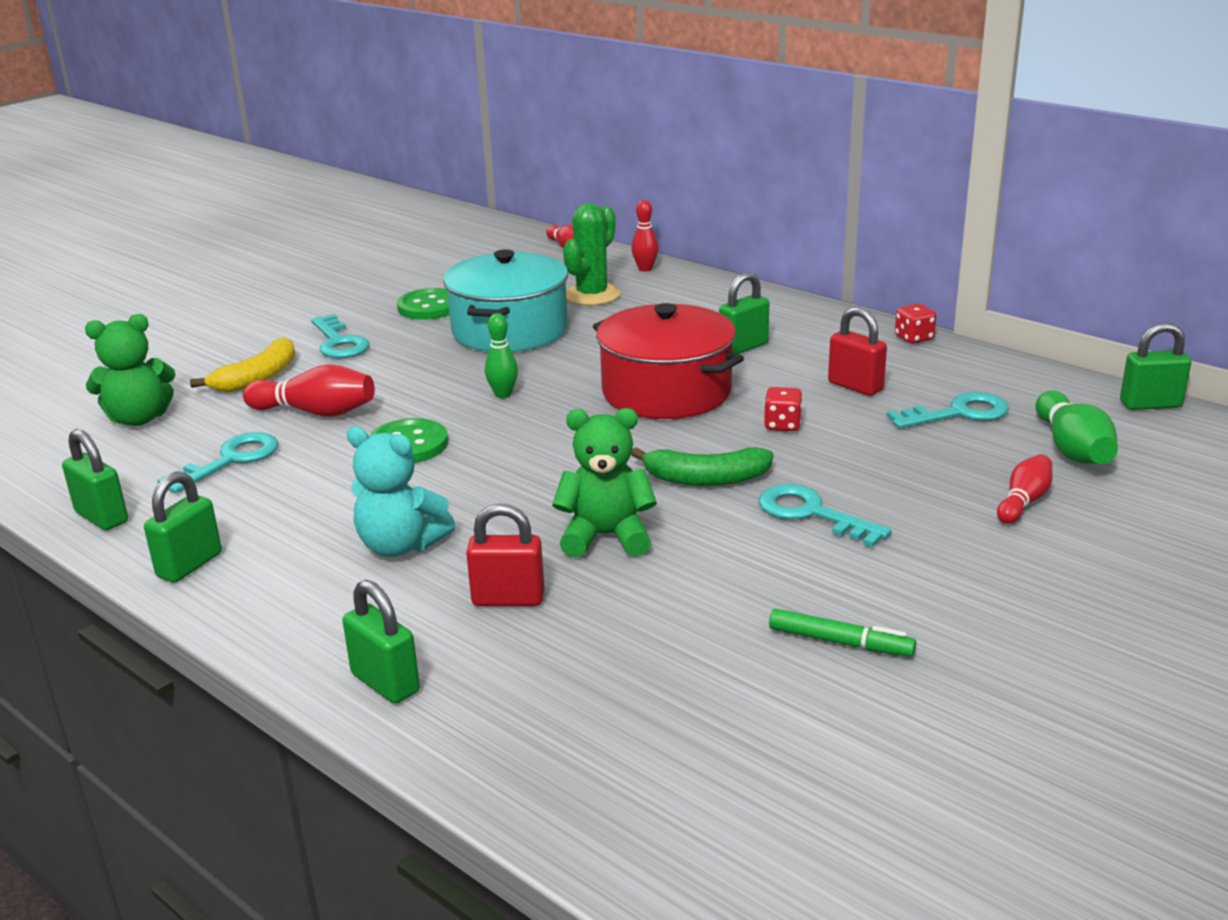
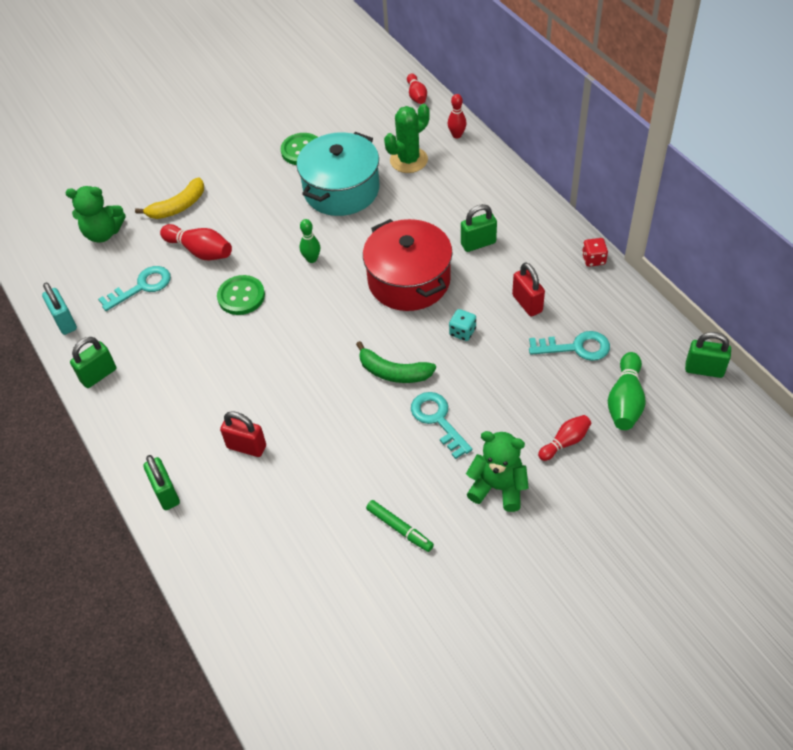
camera: 20 degrees right, 25 degrees up
green padlock [62,429,128,530] -> turquoise padlock [42,283,77,335]
turquoise key [311,314,369,358] -> none
turquoise teddy bear [347,426,455,557] -> none
green teddy bear [552,408,657,558] -> green teddy bear moved to [466,431,529,512]
red dice [764,387,803,431] -> turquoise dice [449,309,476,341]

